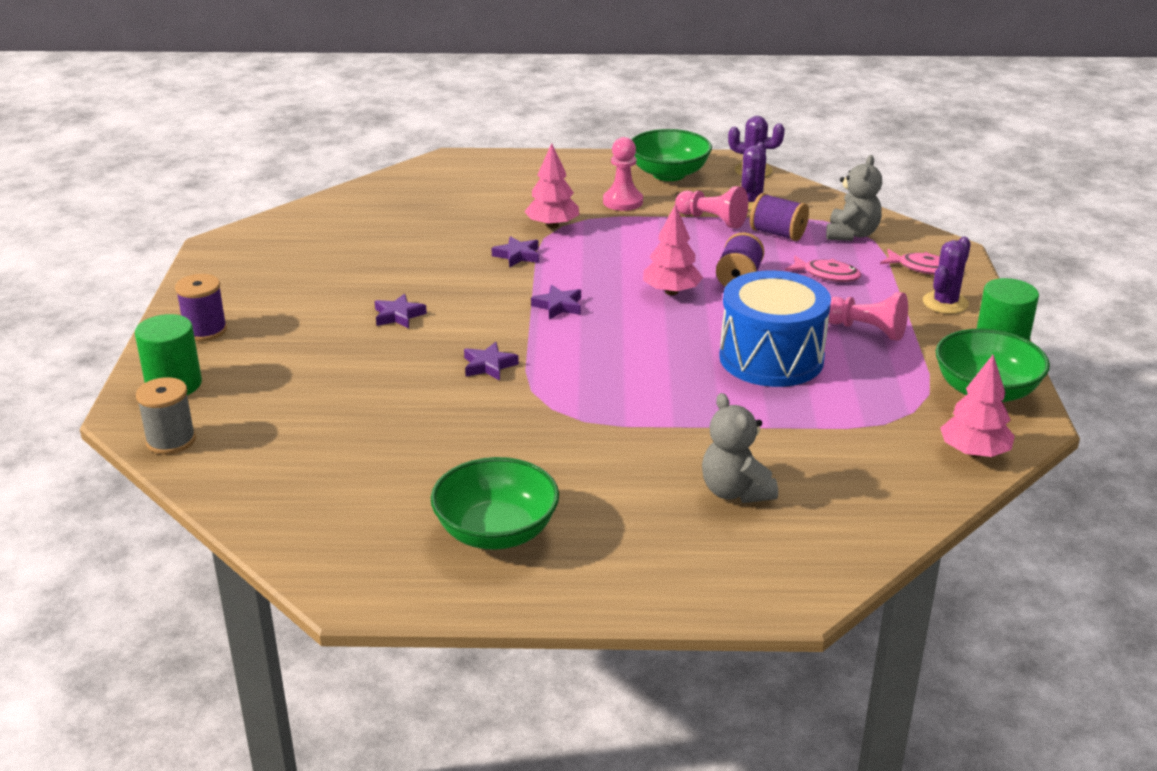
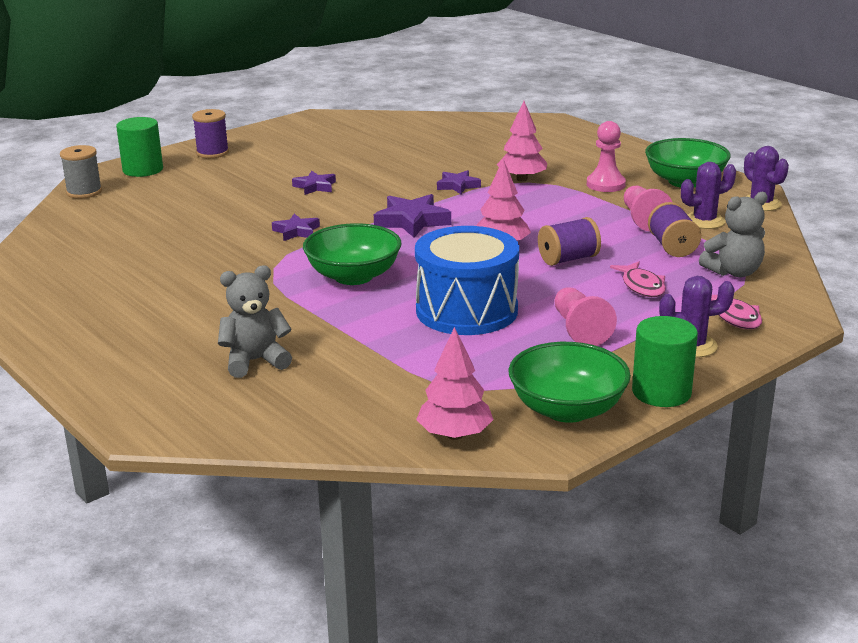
camera: 50 degrees right, 5 degrees down
green bowl [431,457,559,550] -> green bowl moved to [303,223,402,285]
purple star [531,285,581,319] -> purple star [374,194,451,238], size x1.63
grey teddy bear [702,393,778,503] -> grey teddy bear turned 45 degrees clockwise [218,265,292,378]

